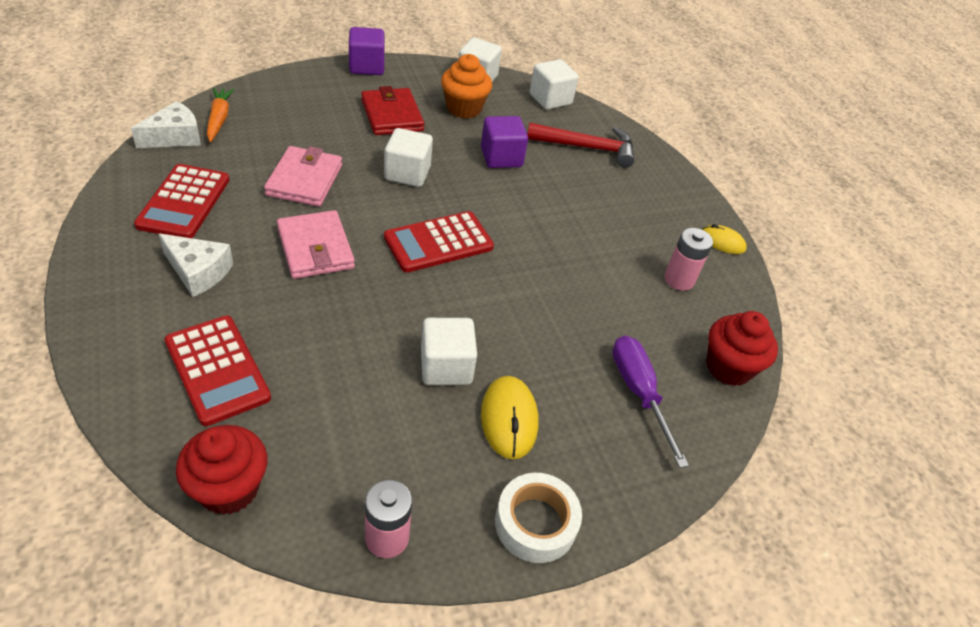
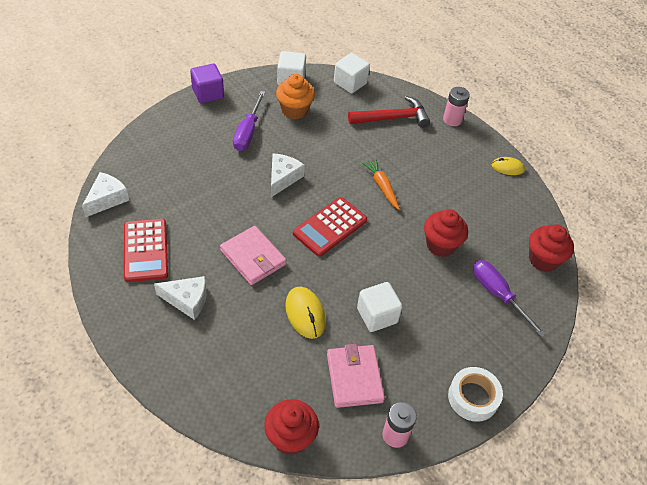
camera: 15 degrees left, 5 degrees up
red calculator [164,315,271,426] -> none
orange carrot [207,88,234,142] -> orange carrot moved to [362,158,399,210]
pink wallet [264,146,342,207] -> pink wallet moved to [327,344,385,408]
red wallet [361,86,424,135] -> purple screwdriver [233,91,265,151]
white cube [384,128,433,187] -> white cheese [271,153,305,197]
purple cube [481,116,528,168] -> none
yellow mouse [481,376,539,459] -> yellow mouse moved to [285,287,326,339]
pink battery [664,228,713,291] -> pink battery moved to [443,87,470,126]
none -> red cupcake [424,209,468,257]

